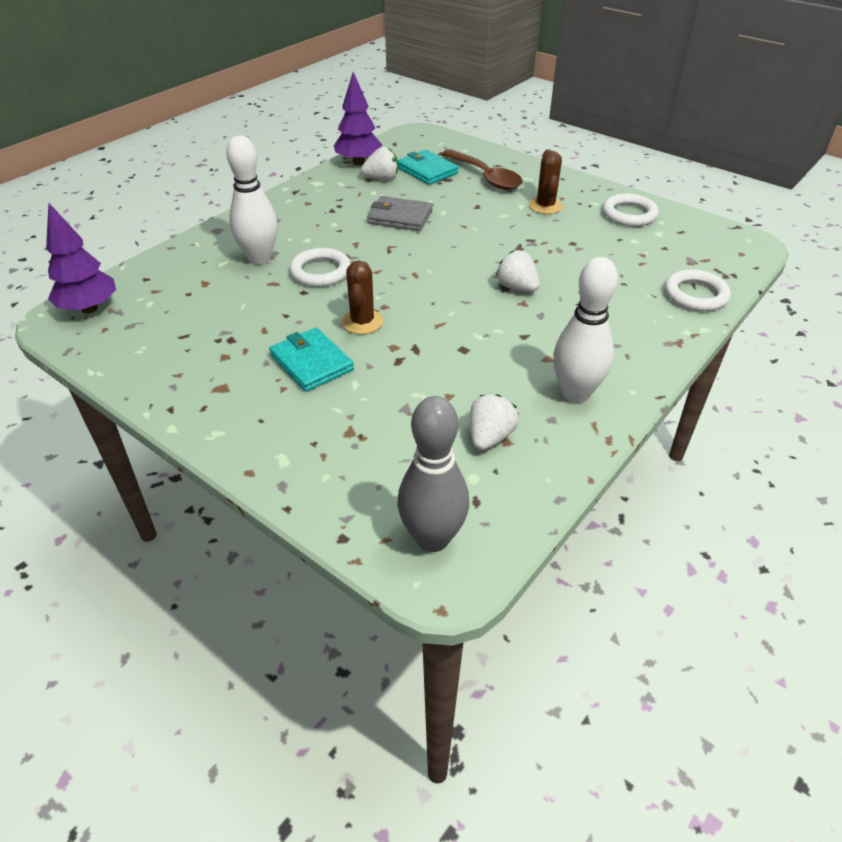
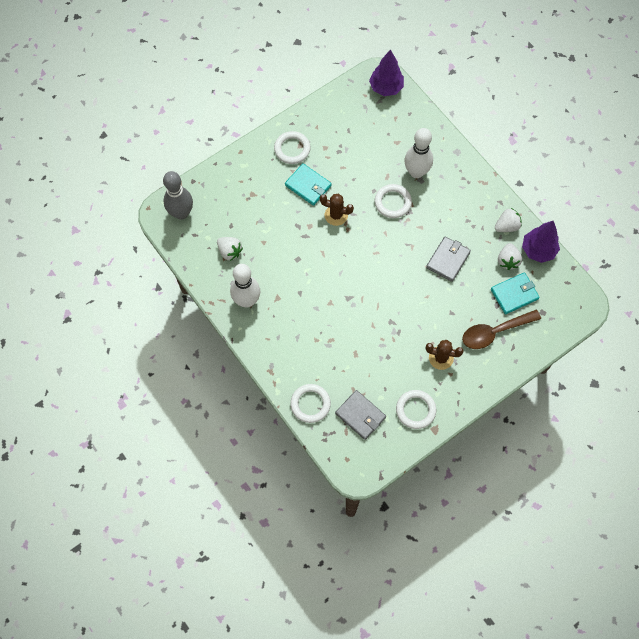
camera: 105 degrees right, 25 degrees up
turquoise wallet [269,327,354,392] -> turquoise wallet turned 60 degrees clockwise [285,163,332,206]
white strawberry [496,250,540,292] -> white strawberry moved to [495,208,522,232]
none -> white ring [274,131,311,164]
none -> grey wallet [335,390,386,440]

